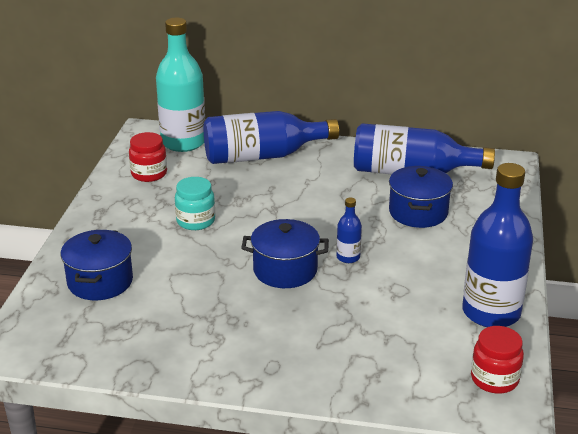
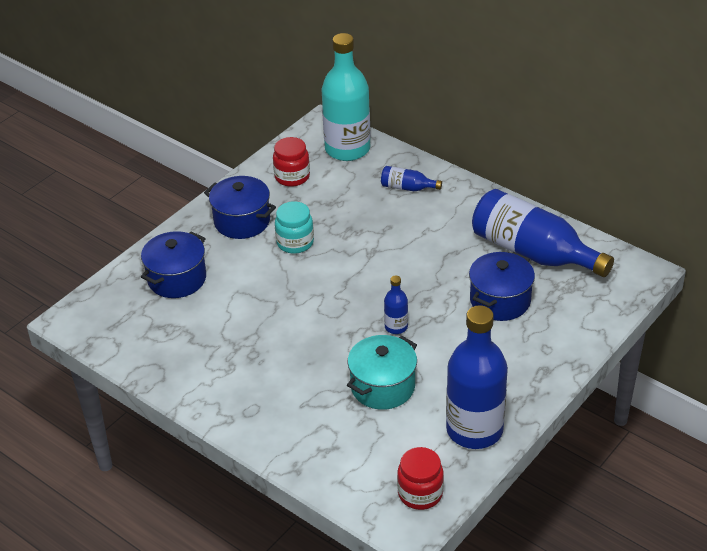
camera: 30 degrees right, 10 degrees up
blue bottle [204,111,339,164] -> blue bottle [381,166,442,191], size x0.44
blue pot [241,219,329,288] -> blue pot moved to [204,176,276,239]
none -> turquoise pot [347,335,417,410]

